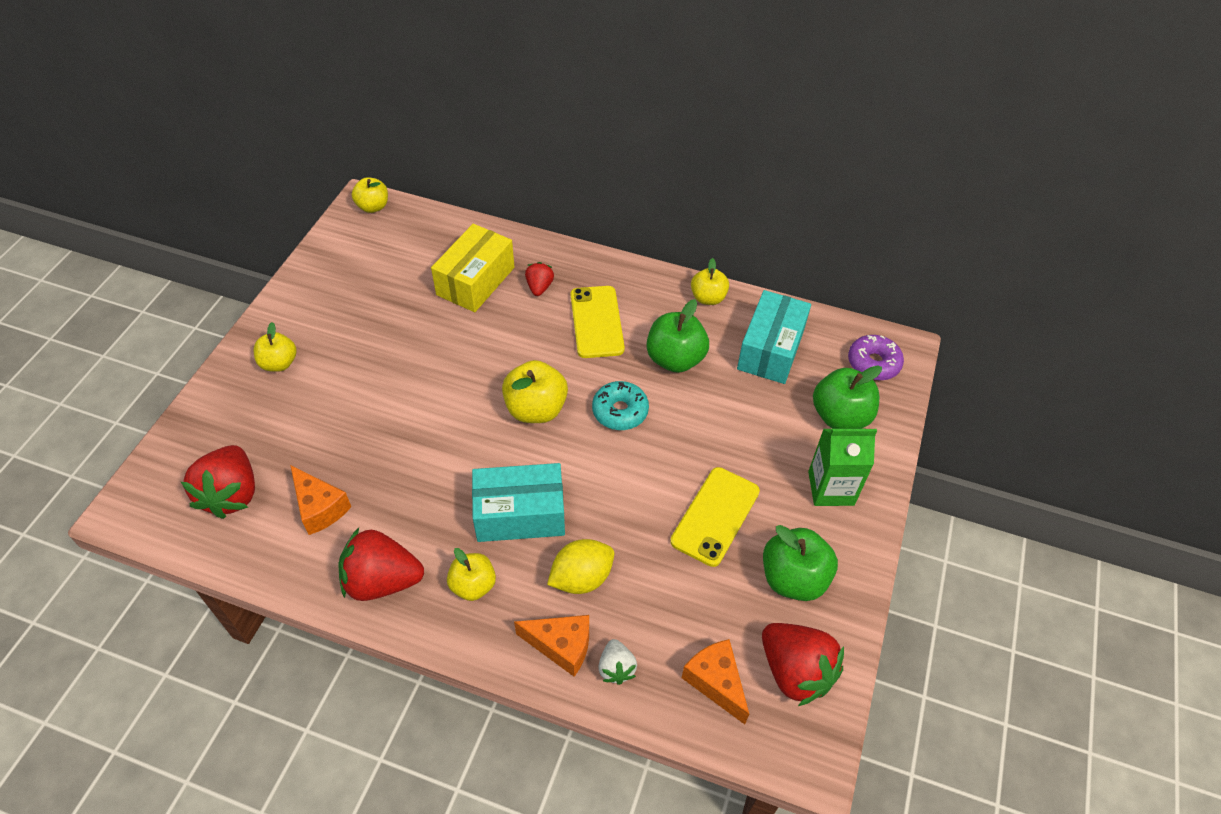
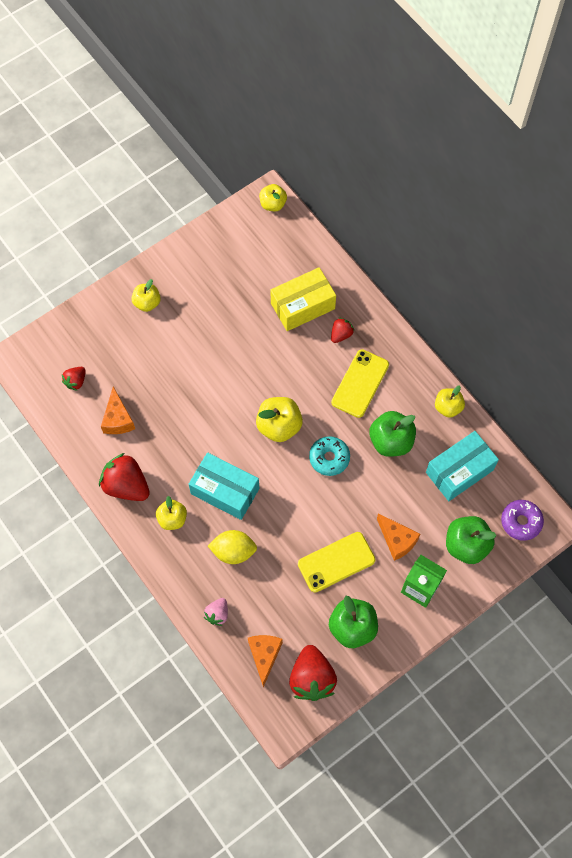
camera: 35 degrees right, 15 degrees up
red strawberry [181,445,255,519] -> red strawberry [62,367,86,391], size x0.53
orange cheese [514,615,589,677] -> orange cheese moved to [377,513,420,561]
white strawberry [598,639,637,685] -> pink strawberry [204,598,228,626]

